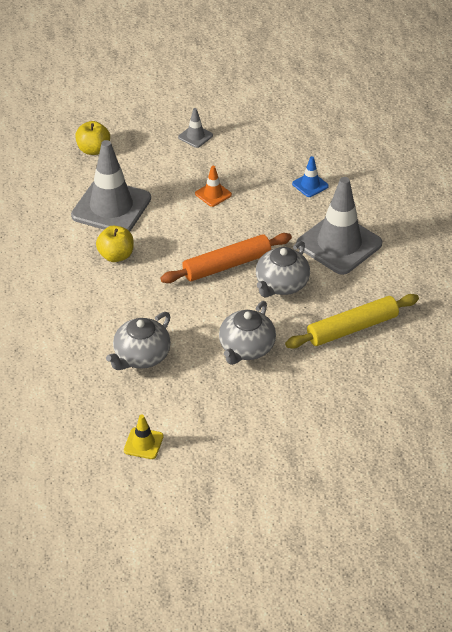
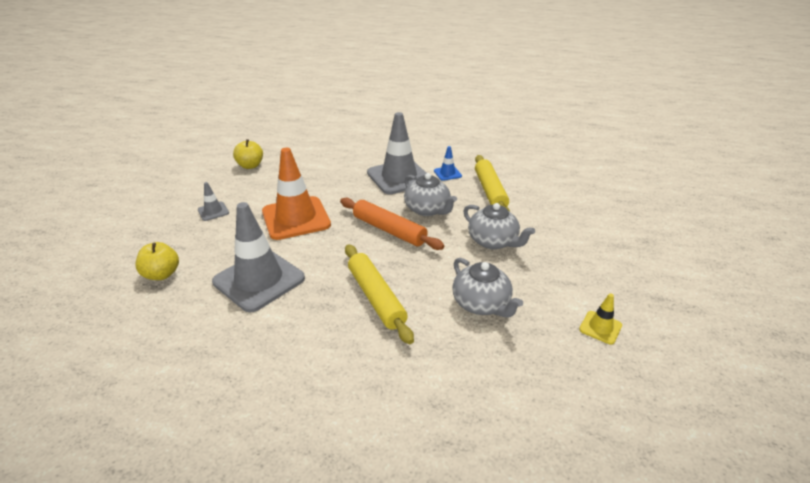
camera: 70 degrees left, 10 degrees down
yellow apple [96,226,134,262] -> yellow apple moved to [233,139,263,169]
orange rolling pin [160,233,292,283] -> orange rolling pin turned 45 degrees counterclockwise [340,198,444,250]
orange traffic cone [195,166,232,207] -> orange traffic cone [262,148,331,240], size x2.26
blue traffic cone [292,156,329,197] -> blue traffic cone moved to [434,146,462,181]
none -> yellow rolling pin [345,244,414,344]

